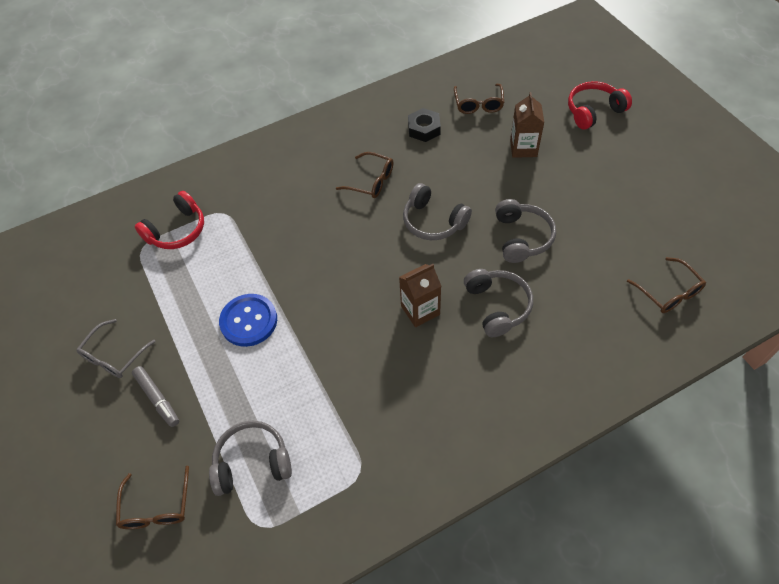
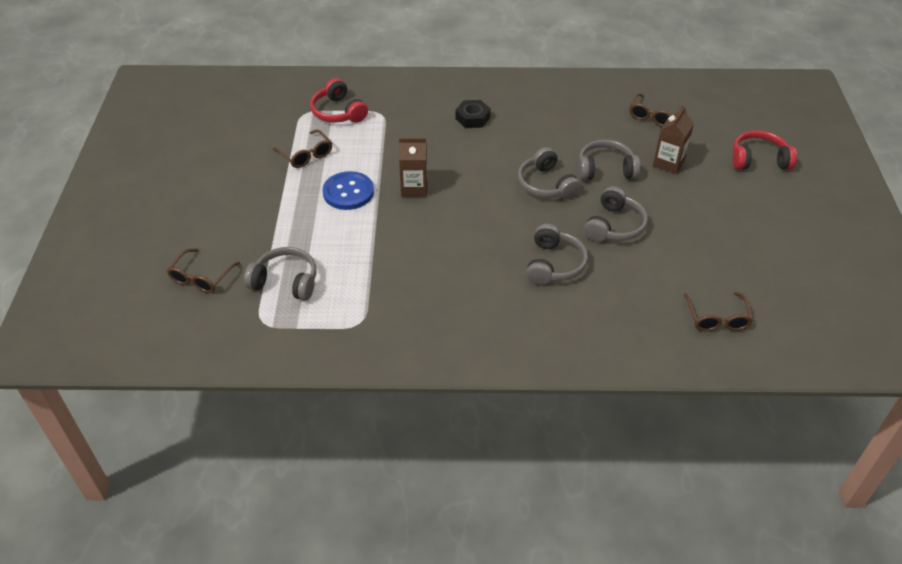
camera: 25 degrees right, 10 degrees down
grey glasses [76,319,156,378] -> none
grey marker [132,366,179,427] -> none
red headphones [135,191,204,249] -> red headphones turned 75 degrees clockwise [310,78,368,123]
brown glasses [336,152,393,198] -> brown glasses moved to [273,130,332,168]
brown carton [399,264,441,327] -> brown carton moved to [399,138,427,197]
black nut [408,108,441,142] -> black nut moved to [456,100,491,128]
none -> grey headphones [578,139,640,180]

